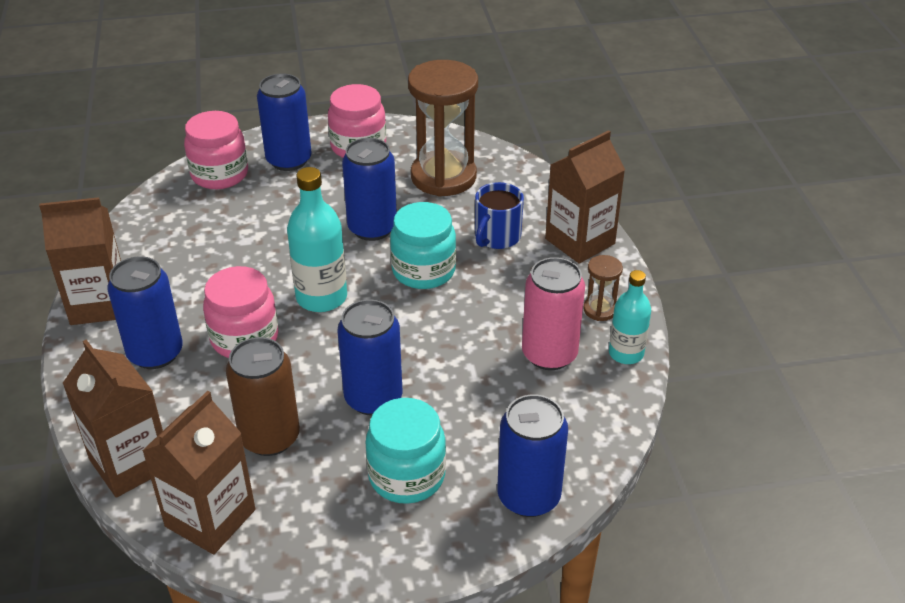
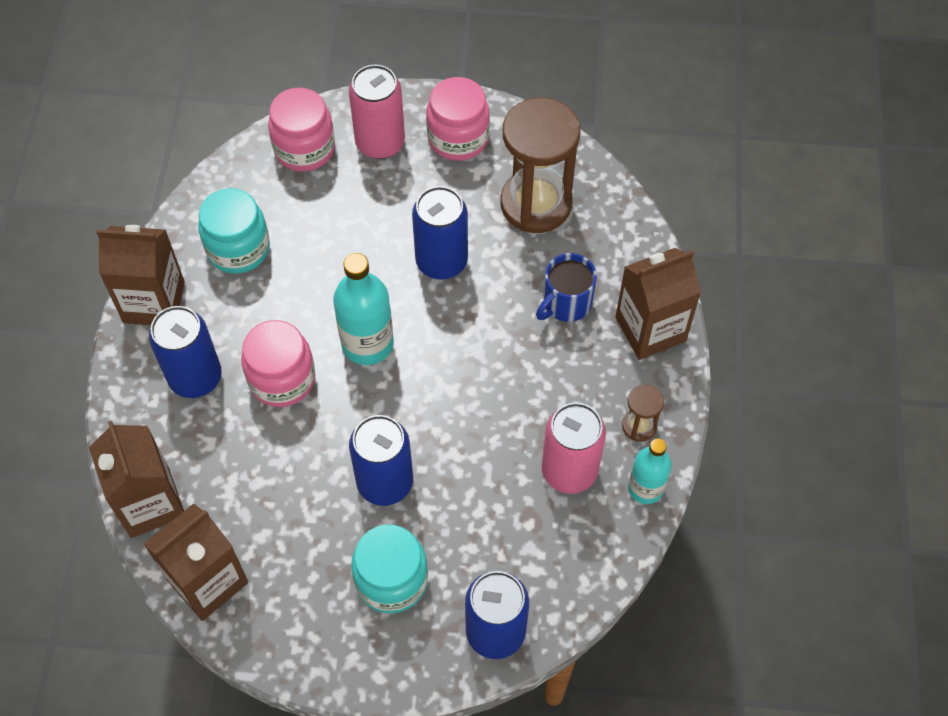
camera: 15 degrees right, 20 degrees up
brown can [226,337,300,456] -> none
blue can [257,74,312,171] -> pink can [349,65,405,159]
turquoise jar [390,202,456,289] -> turquoise jar moved to [198,188,270,274]

